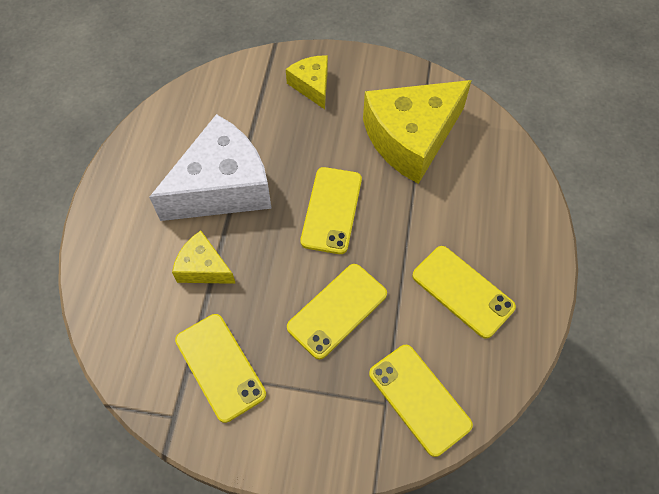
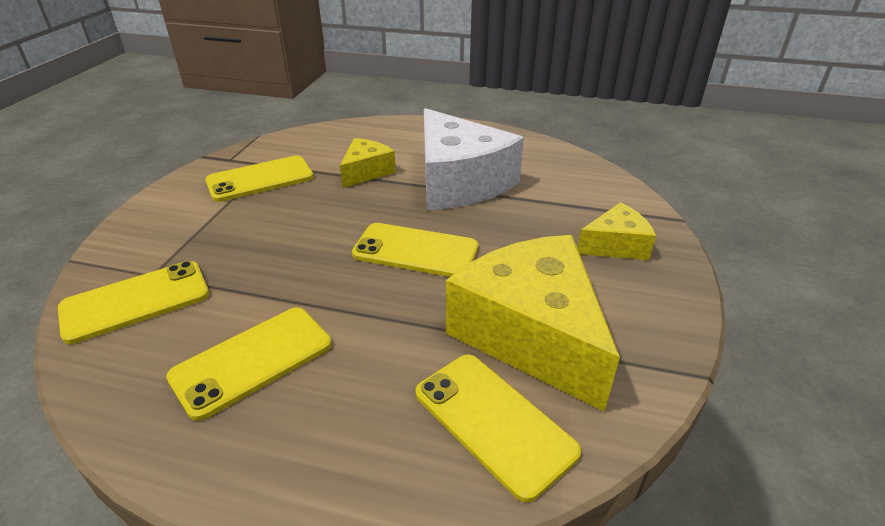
camera: 95 degrees right, 25 degrees down
yellow phone [287,264,387,360] -> yellow phone moved to [416,354,581,502]

